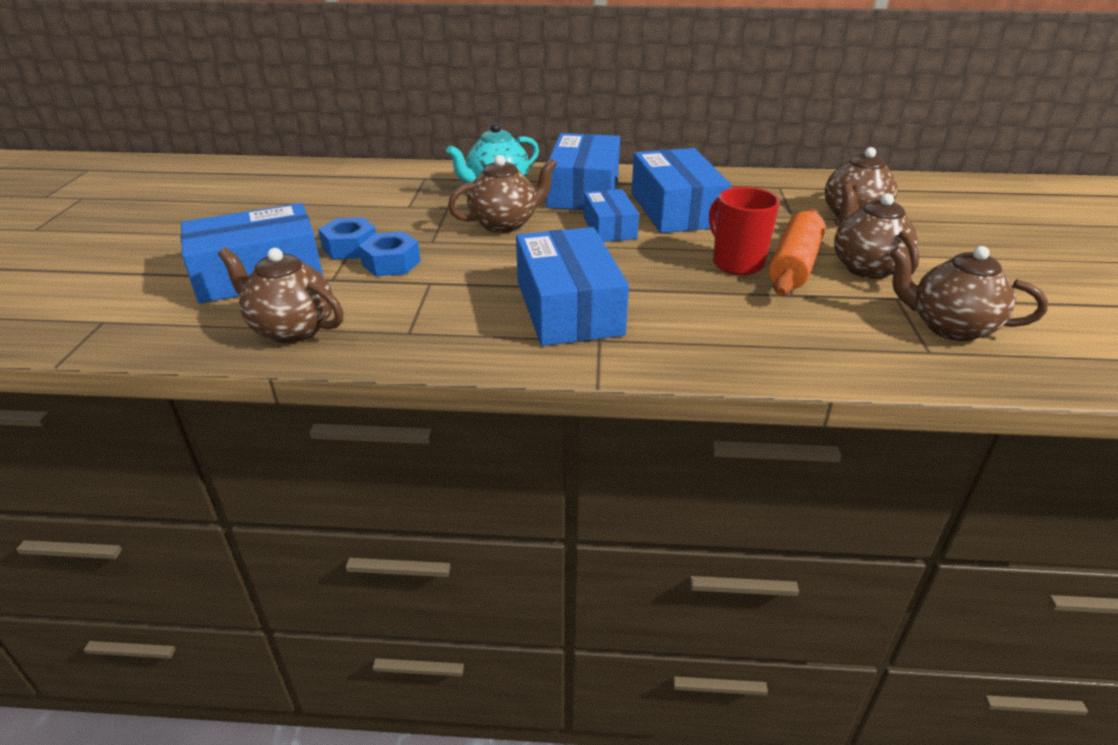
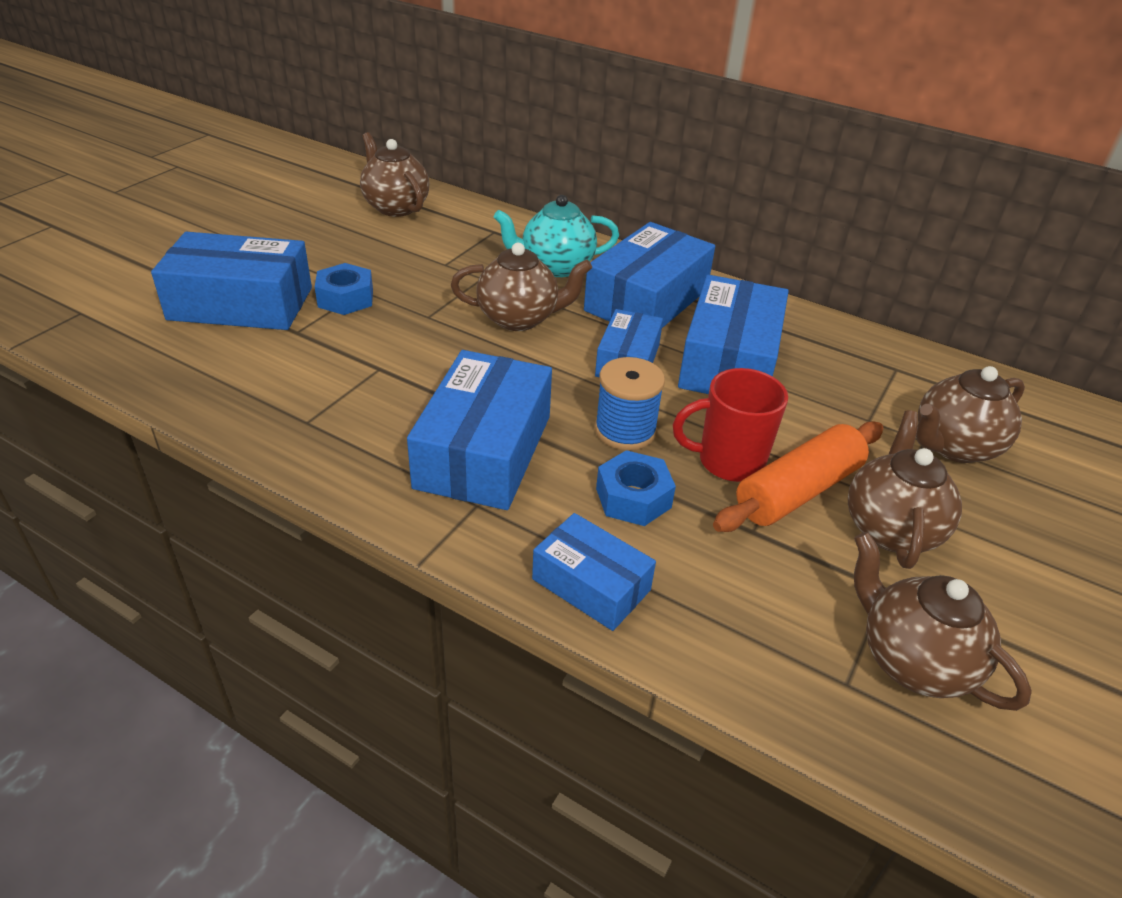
camera: 25 degrees right, 5 degrees up
brown teapot [218,248,344,343] -> brown teapot moved to [360,132,429,217]
blue nut [359,232,420,277] -> blue nut moved to [596,450,676,526]
red mug [709,187,780,275] -> red mug turned 90 degrees counterclockwise [673,368,788,482]
none -> blue box [532,513,656,631]
none -> blue spool [595,357,665,450]

